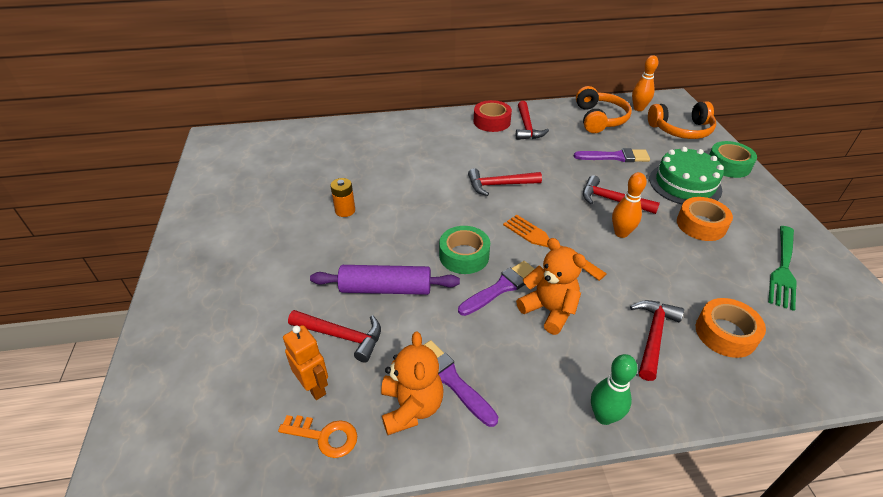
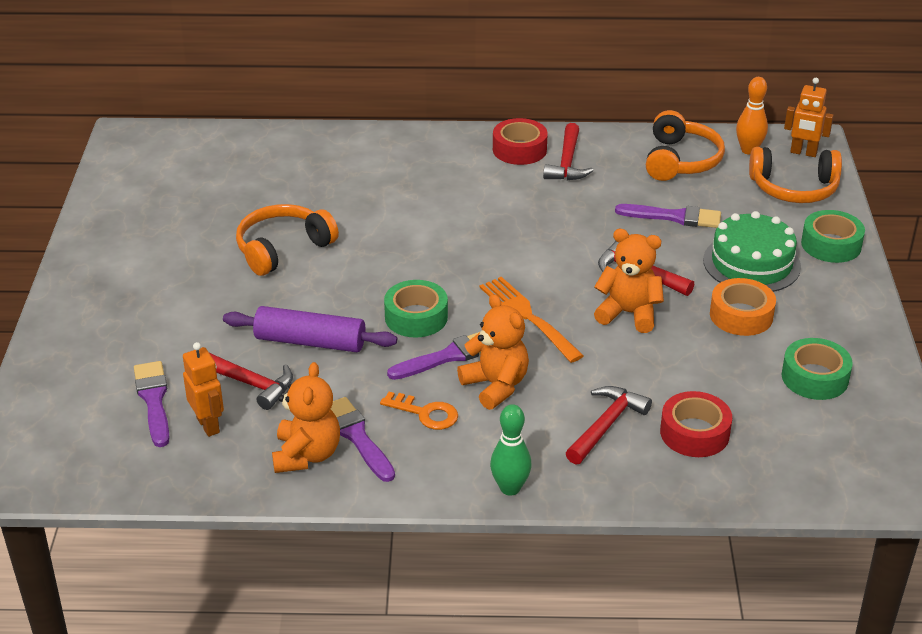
camera: 10 degrees right, 5 degrees down
orange key [278,415,357,458] -> orange key moved to [380,392,458,430]
orange battery [330,178,355,217] -> orange headphones [236,204,339,276]
red hammer [468,168,542,196] -> none
orange bowling pin [612,172,647,238] -> orange teddy bear [594,229,664,333]
orange tape [696,298,766,358] -> red tape [660,391,732,457]
green fork [768,226,797,311] -> green tape [782,338,853,400]
none -> purple brush [134,361,170,447]
none -> orange robot [784,78,834,157]

